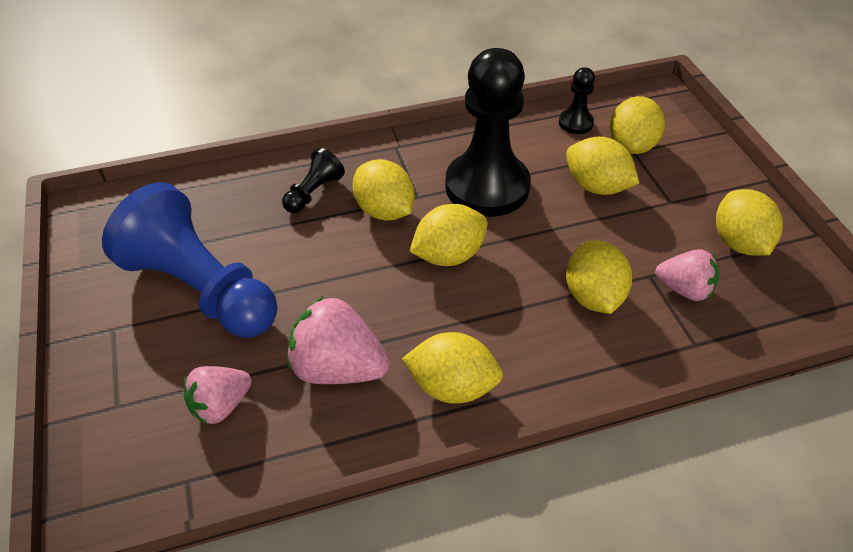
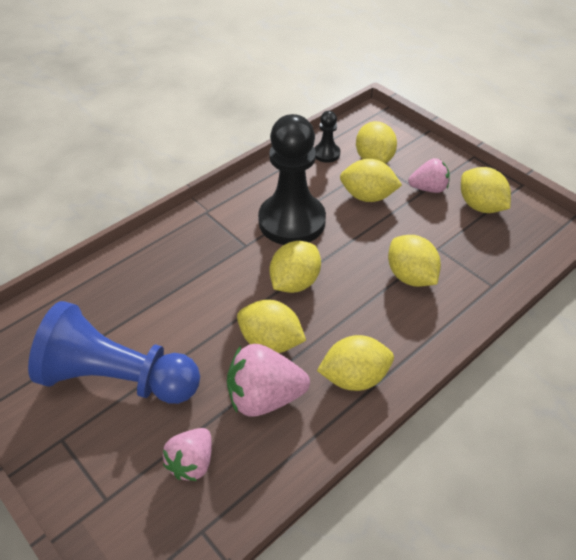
camera: 25 degrees left, 0 degrees up
black pawn [282,148,345,213] -> none
yellow lemon [353,159,415,221] -> yellow lemon moved to [237,300,306,353]
pink strawberry [655,249,719,301] -> pink strawberry moved to [408,158,450,193]

